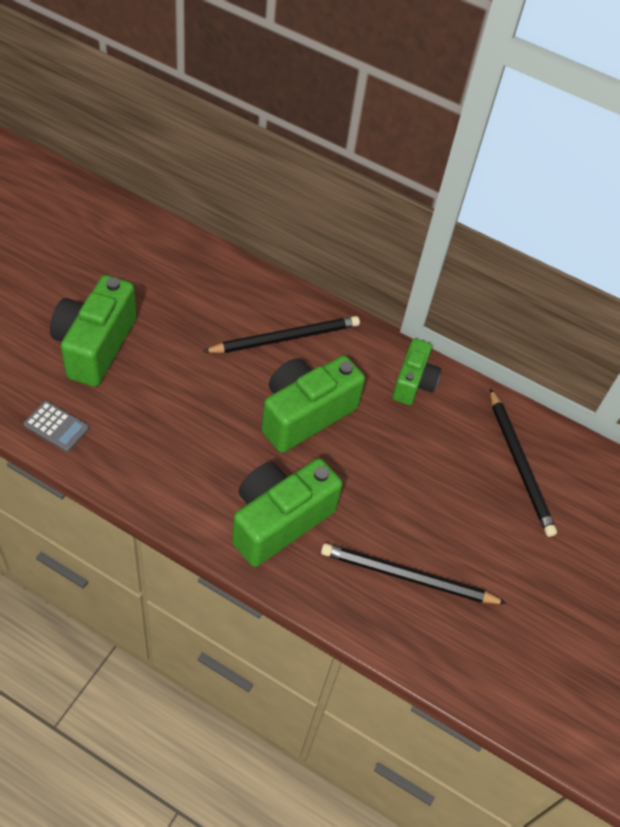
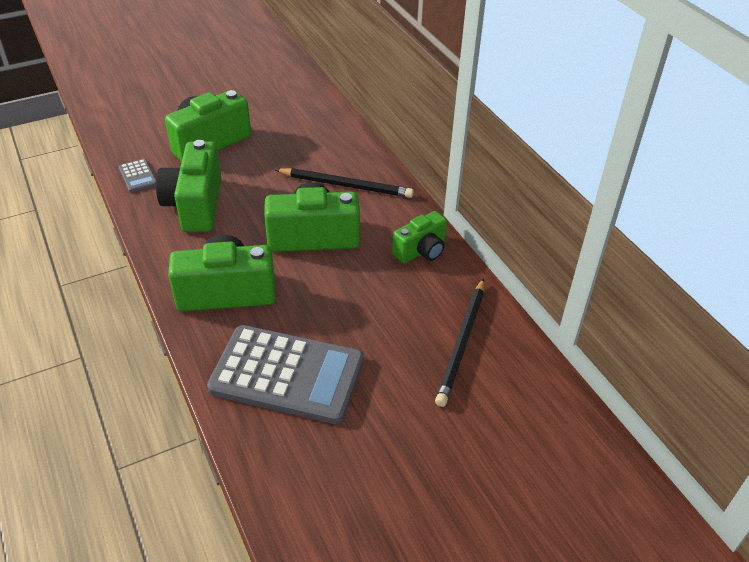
camera: 40 degrees right, 10 degrees down
black pencil [321,543,507,604] -> grey calculator [207,325,364,424]
none -> green camera [156,140,221,232]

